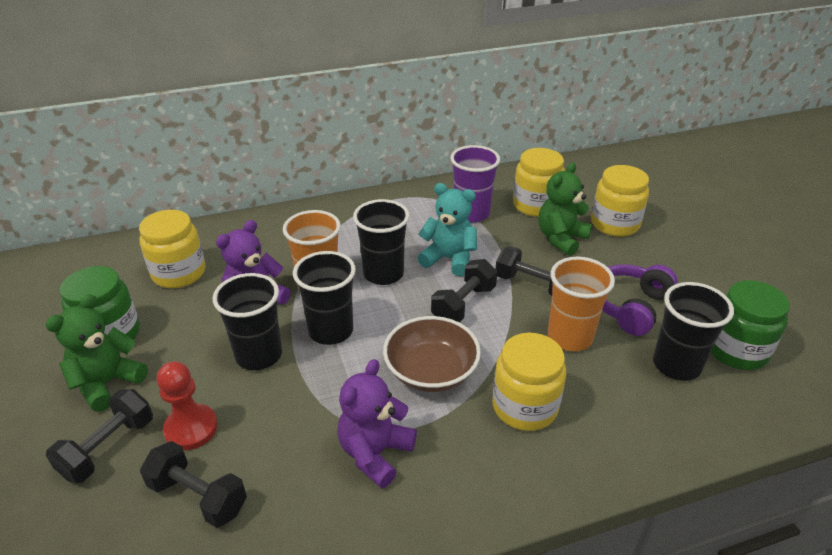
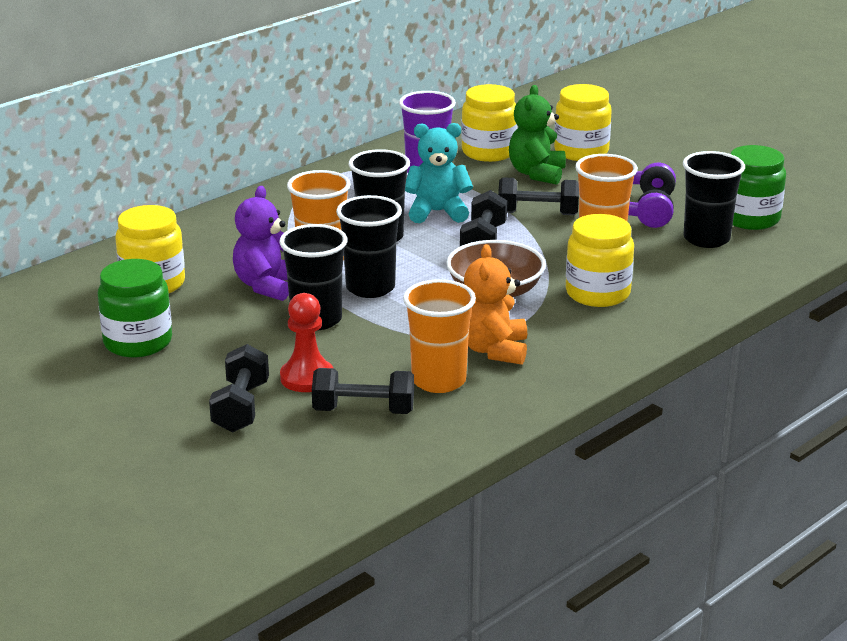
camera: 25 degrees left, 10 degrees down
green teddy bear [45,294,148,412] -> none
purple teddy bear [338,359,417,488] -> orange teddy bear [464,244,527,365]
none -> orange cup [403,279,476,393]

